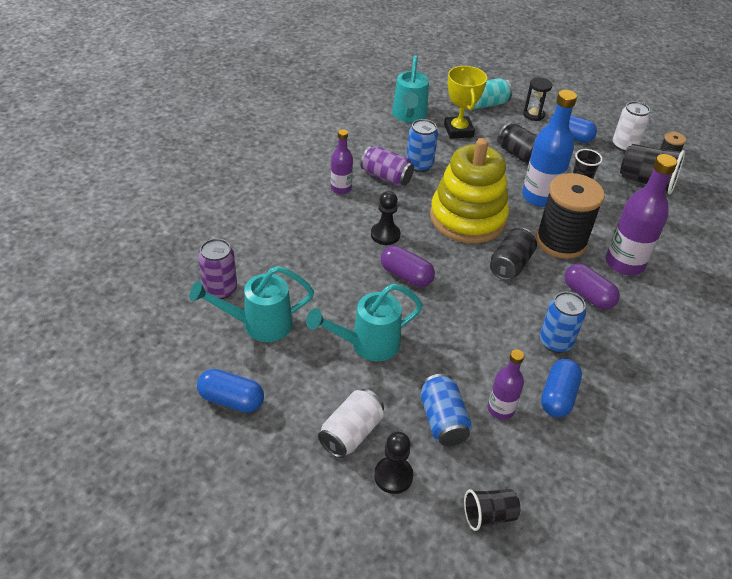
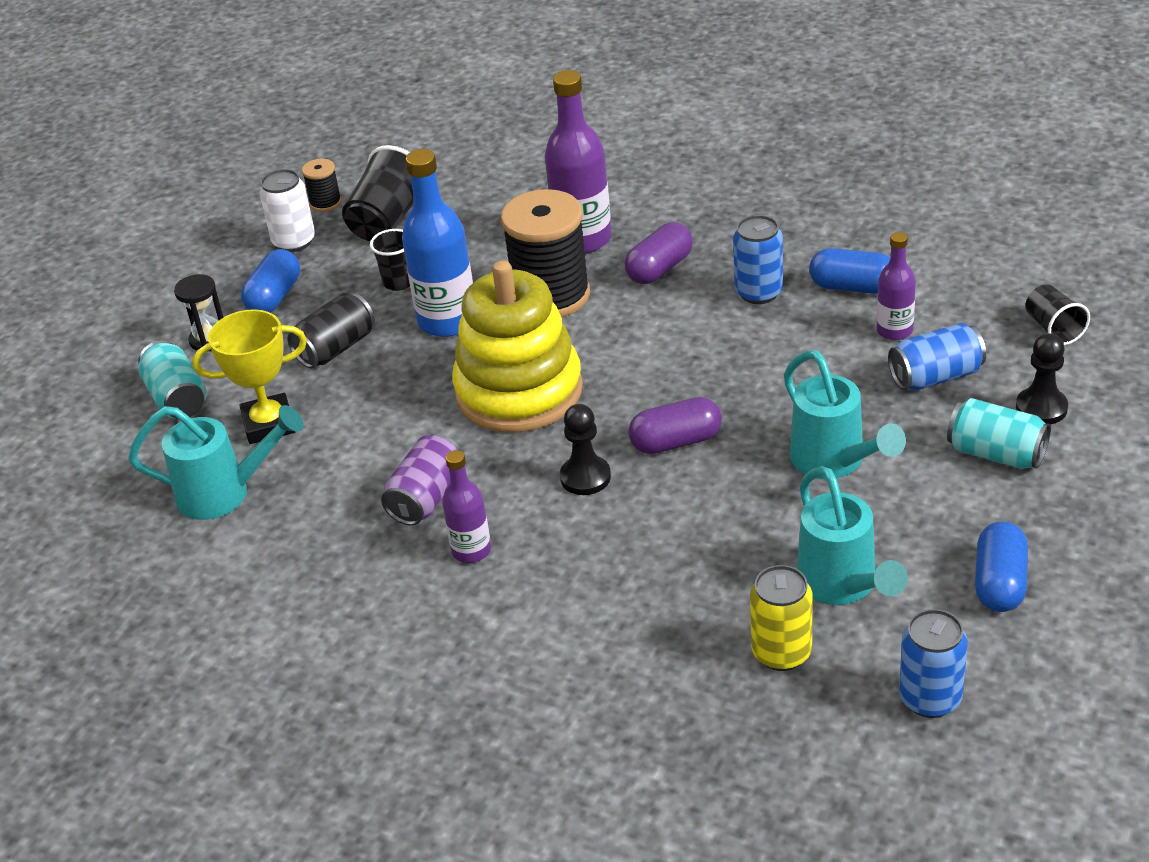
camera: 90 degrees left, 5 degrees down
purple can [198,239,237,299] -> yellow can [750,565,813,671]
white can [318,389,384,458] -> turquoise can [947,398,1051,469]
purple capsule [381,245,435,287] -> purple capsule turned 45 degrees clockwise [628,397,722,454]
blue can [406,119,438,172] -> blue can moved to [899,609,968,718]
black can [490,228,537,280] -> none

